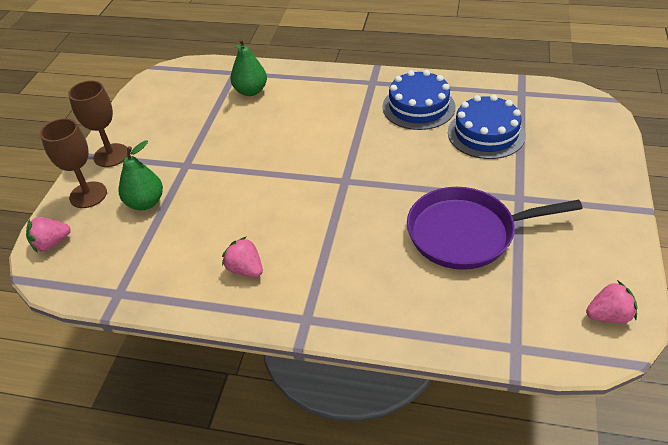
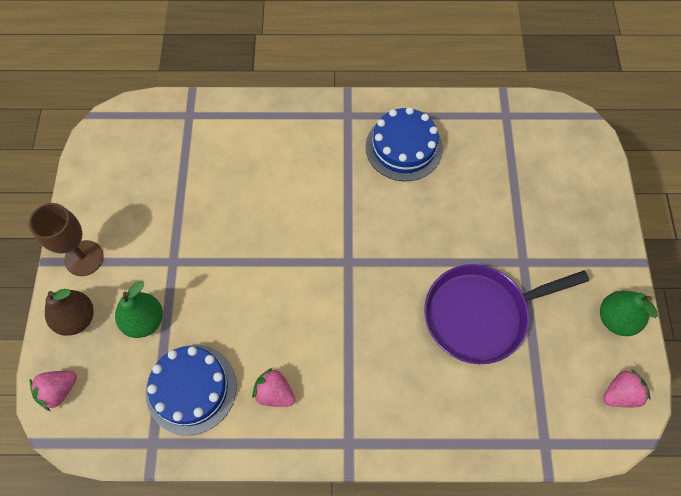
camera: 15 degrees left, 20 degrees up
brown goblet [40,118,107,208] -> brown pear [45,289,94,336]
green pear [230,39,267,96] -> green pear moved to [600,291,658,336]
blue cake [448,95,526,159] -> blue cake moved to [146,345,237,436]

